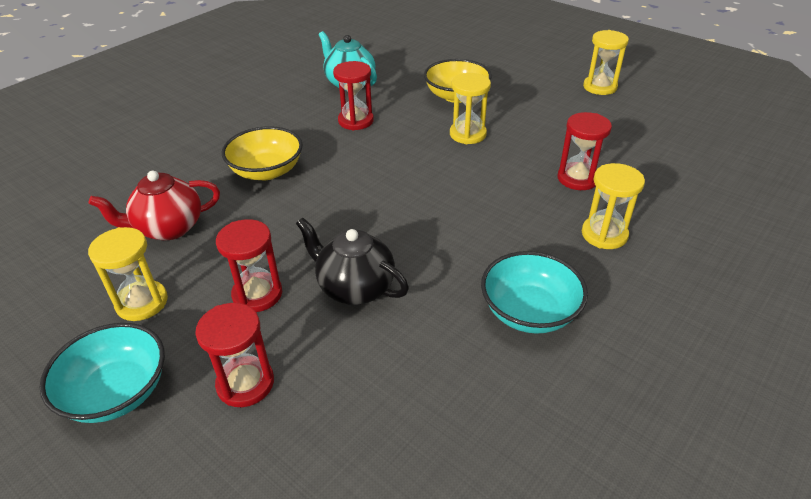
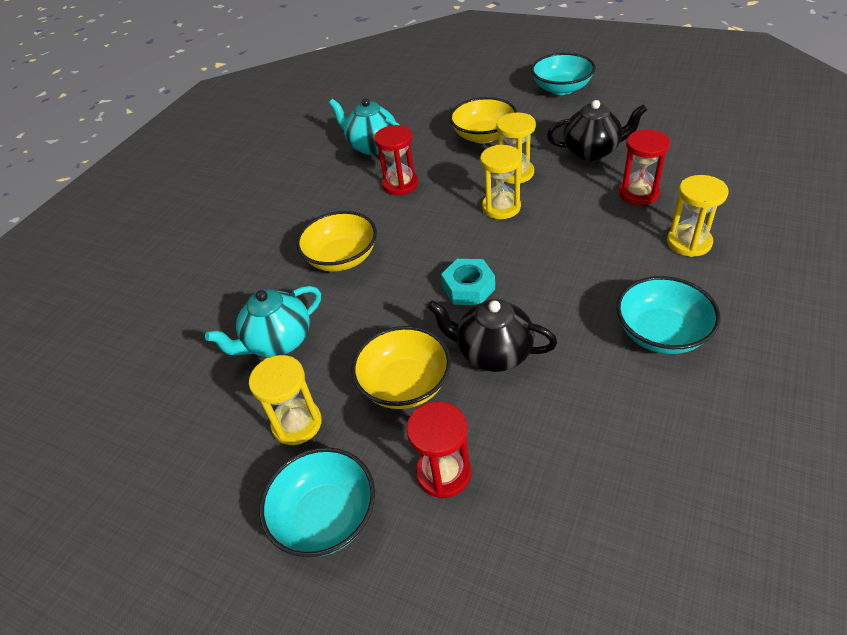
camera: 10 degrees left, 5 degrees up
red teapot [89,171,220,240] -> turquoise teapot [205,286,321,357]
red hourglass [216,219,282,312] -> yellow bowl [352,326,451,409]
yellow hourglass [583,30,629,95] -> yellow hourglass moved to [480,145,522,219]
none -> turquoise nut [441,259,495,305]
none -> turquoise bowl [531,53,596,95]
none -> black teapot [547,100,647,161]

